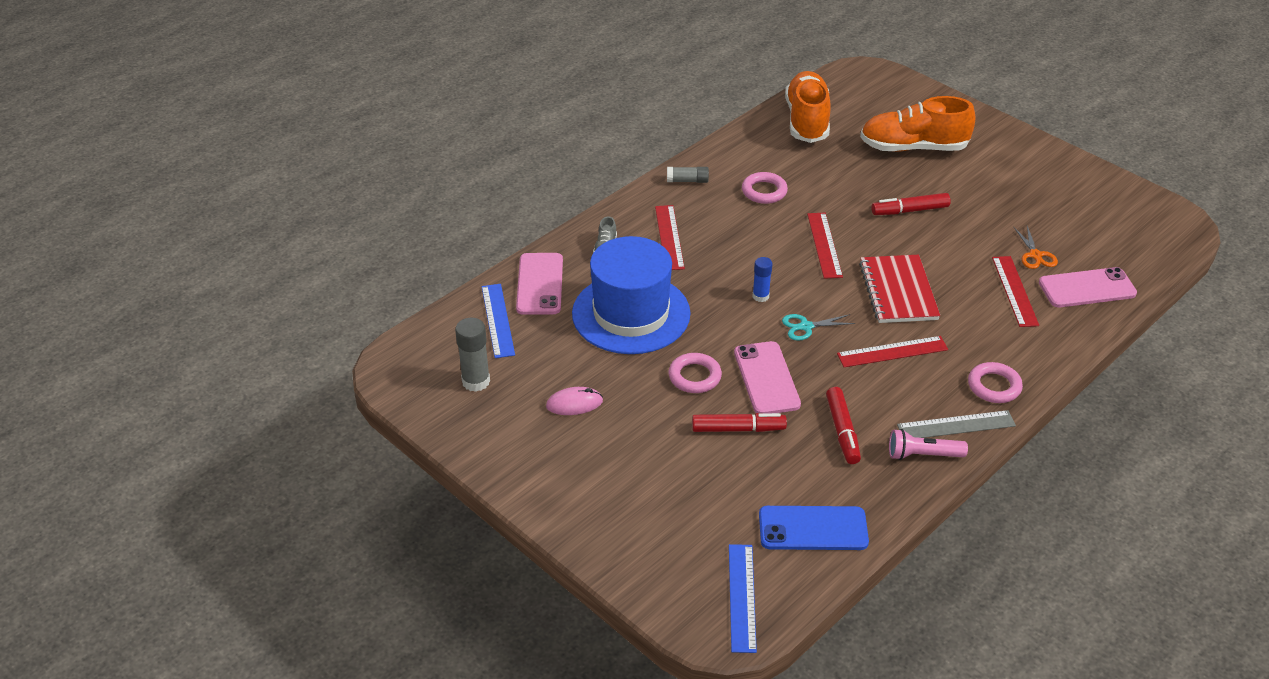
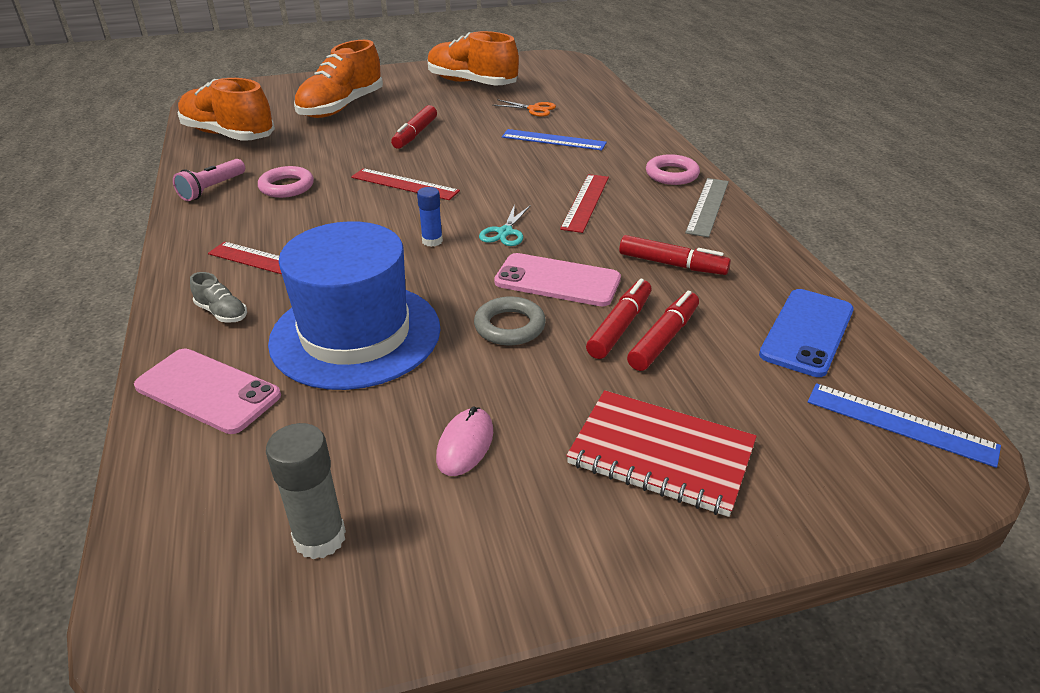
camera: 60 degrees left, 5 degrees down
blue ruler [482,284,515,358] -> blue ruler moved to [502,129,607,151]
grey glue stick [667,167,709,183] -> none
pink ring [669,353,722,393] -> grey ring [474,296,546,345]
red notebook [859,255,940,323] -> red notebook moved to [566,390,757,517]
pink flashlight [889,429,968,460] -> pink flashlight moved to [173,159,245,201]
red ruler [992,256,1039,327] -> none
pink phone [1039,267,1137,307] -> none
none -> orange shoe [428,31,519,85]
none -> red marker [627,291,699,371]

